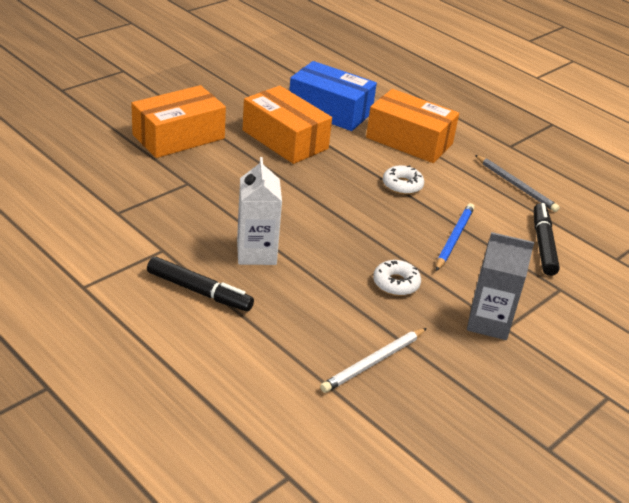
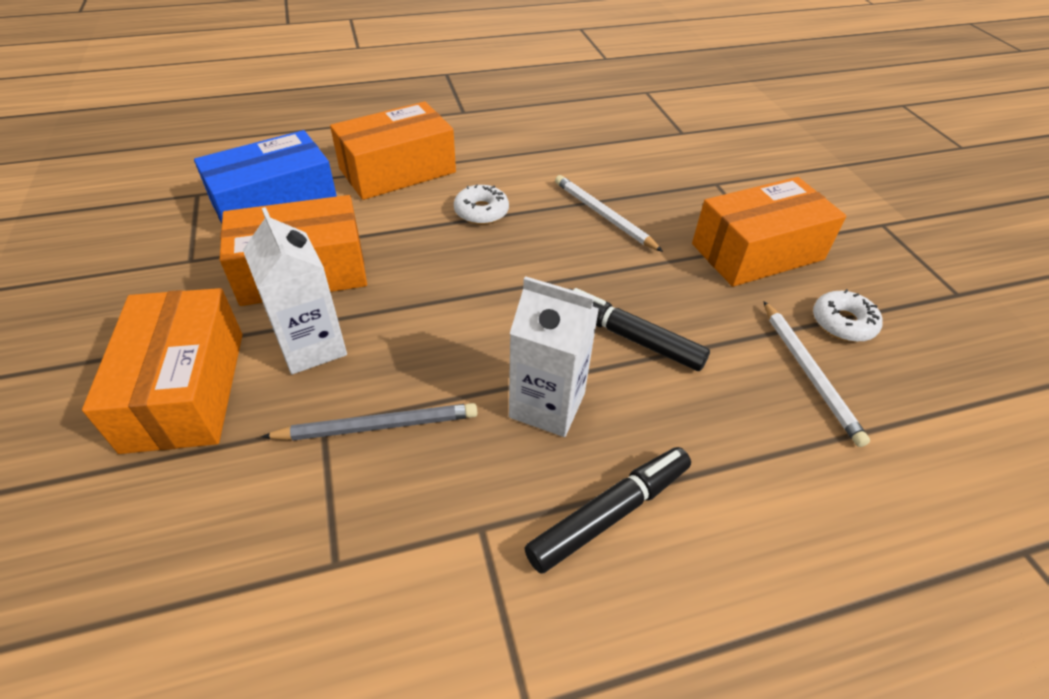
camera: 60 degrees left, 10 degrees up
white donut [373,260,421,296] -> white donut moved to [813,289,883,342]
blue pencil [436,203,474,271] -> white pencil [555,175,663,252]
grey carton [467,232,534,340] -> orange box [692,177,846,287]
grey pencil [475,155,560,212] -> grey pencil moved to [261,403,477,441]
black marker [534,203,560,276] -> black marker moved to [570,288,710,371]
none -> white carton [243,207,347,374]

